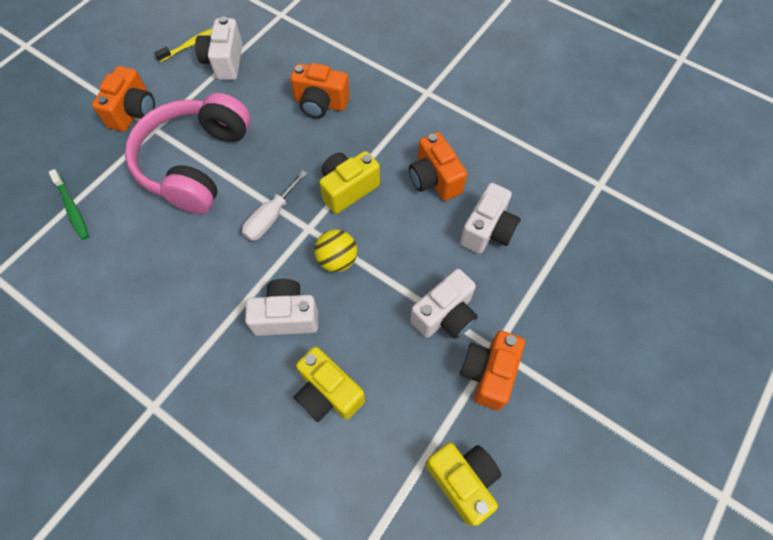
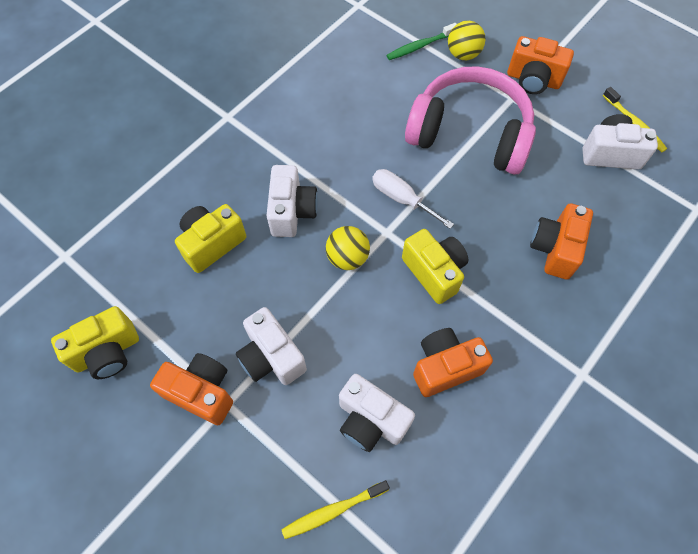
camera: 95 degrees right, 0 degrees up
none -> yellow toothbrush [281,480,390,539]
none -> yellow ball [448,21,485,60]

